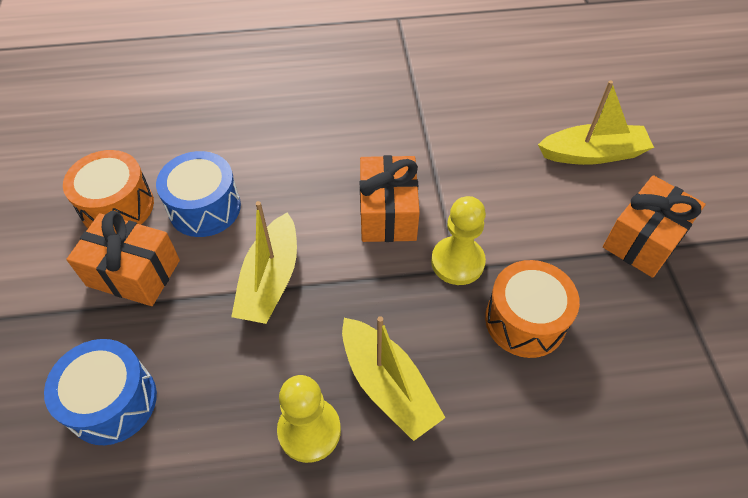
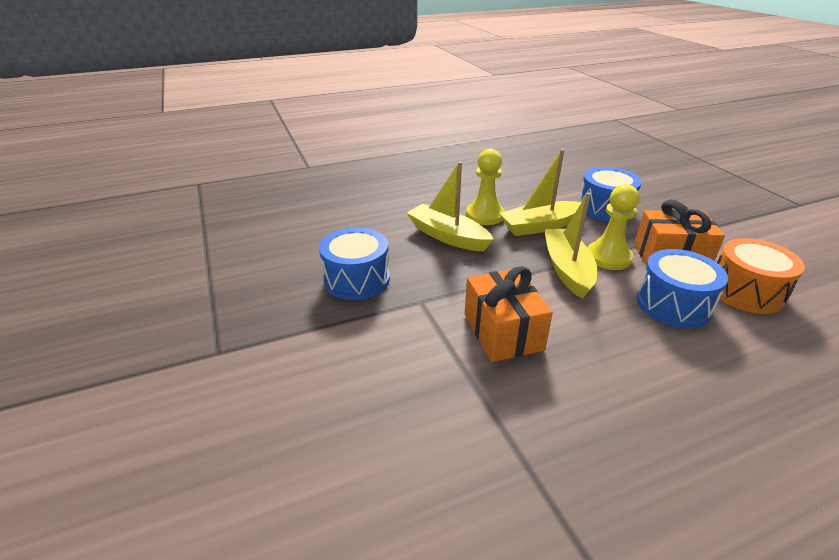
camera: 165 degrees right, 20 degrees down
yellow pawn [431,196,486,285] -> yellow pawn moved to [588,184,639,270]
orange drum [485,260,580,358] -> blue drum [319,228,390,300]
yellow boat [538,80,654,165] -> yellow boat moved to [499,149,582,236]
orange gift [603,175,706,278] -> none

